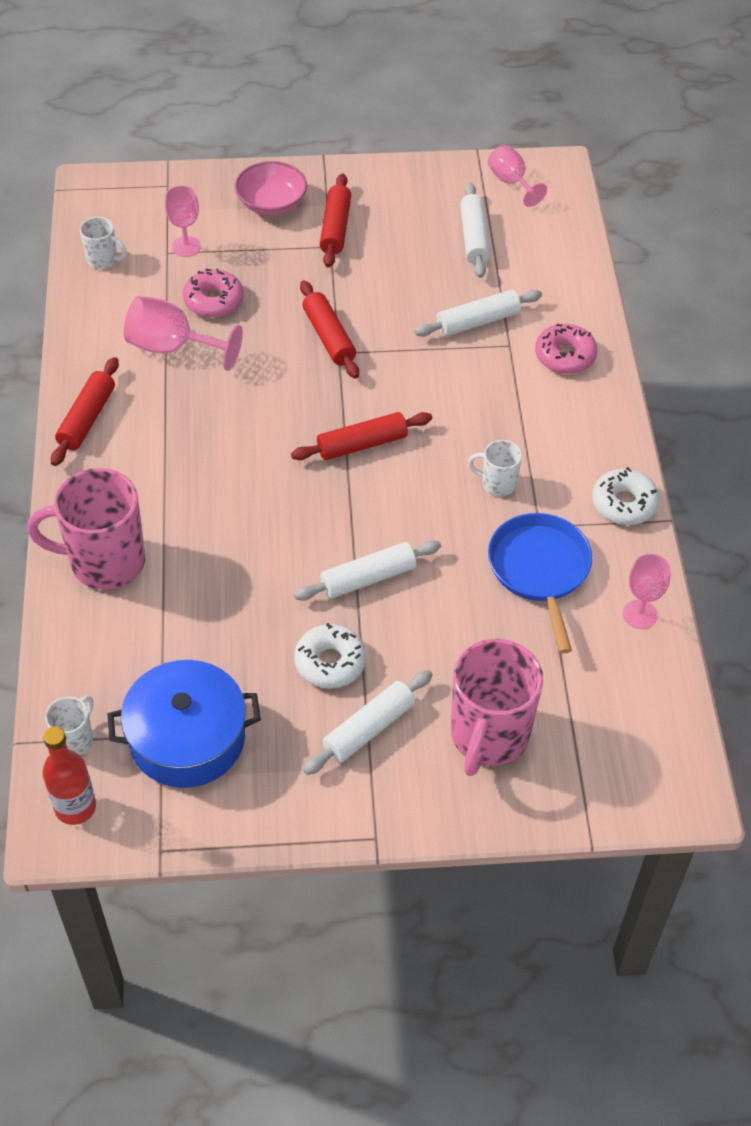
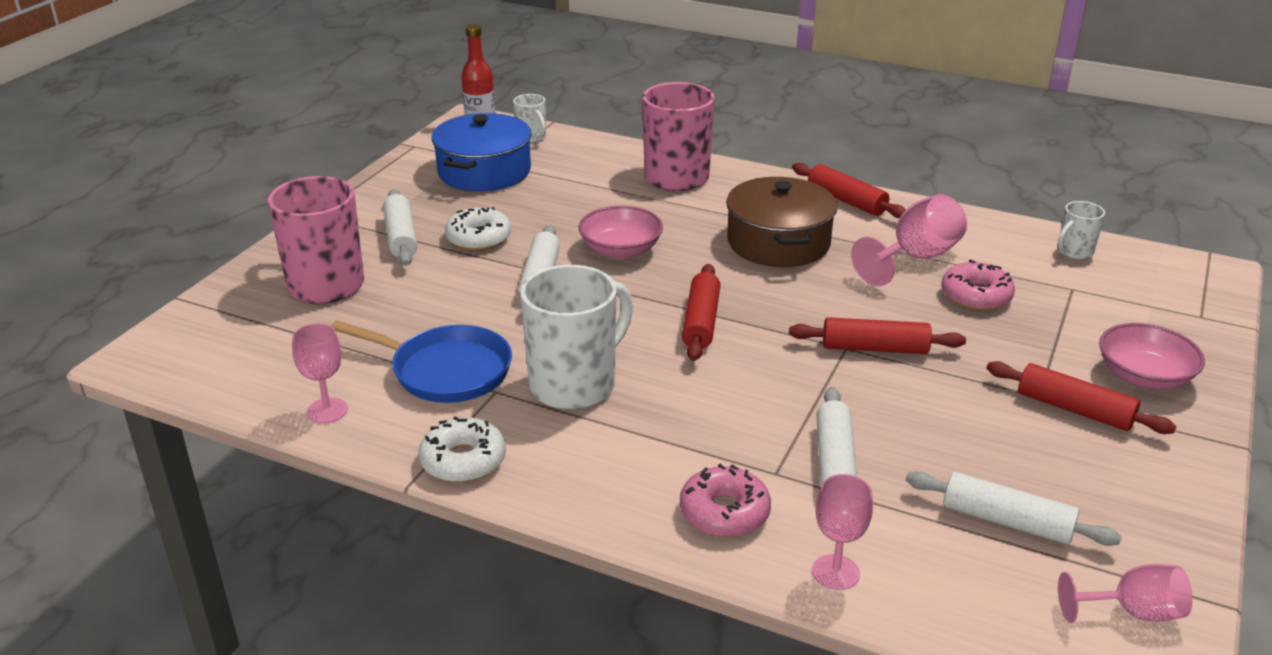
camera: 120 degrees right, 20 degrees down
pink goblet [165,185,201,257] -> pink goblet moved to [812,474,873,590]
white mug [468,440,522,496] -> white mug [520,265,633,410], size x2.06
none -> pink bowl [579,206,663,259]
none -> brown pot [726,177,837,267]

